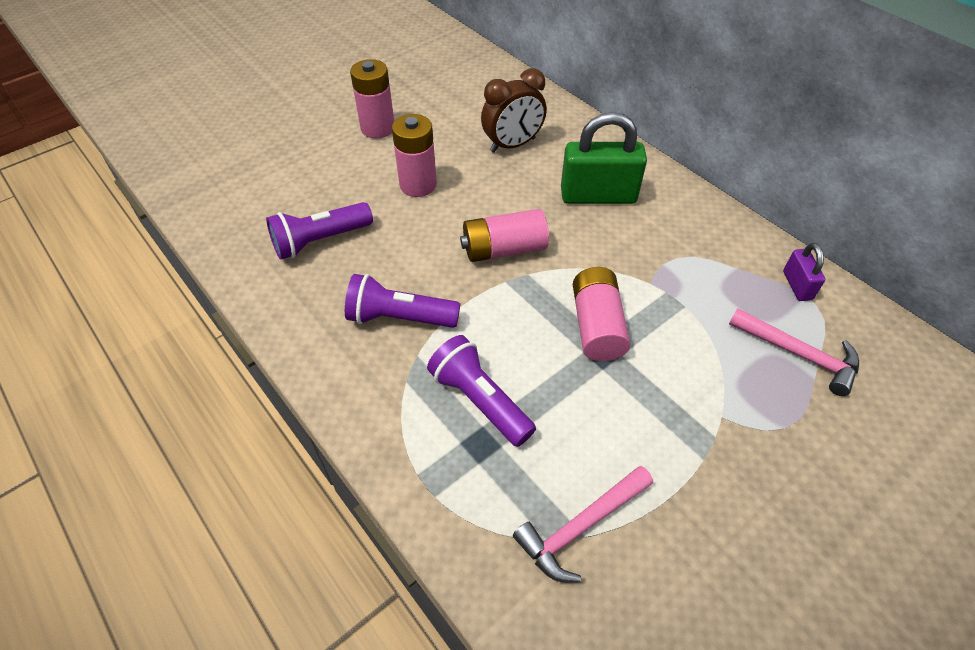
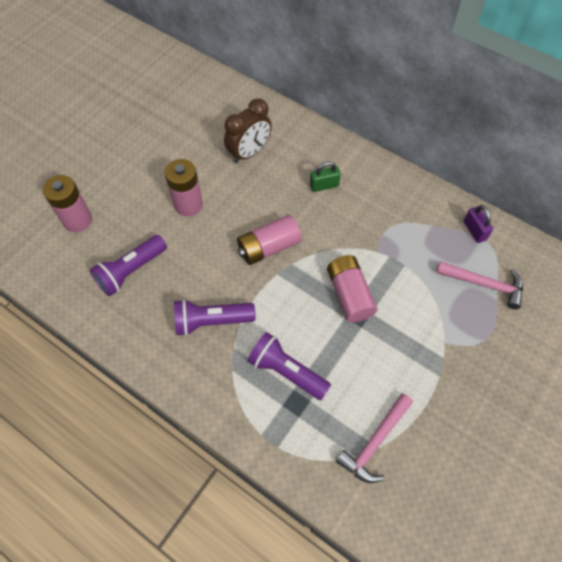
camera: 15 degrees left, 10 degrees up
pink battery [350,59,394,138] -> pink battery moved to [43,175,92,232]
green padlock [561,112,647,204] -> green padlock [310,162,341,192], size x0.51

